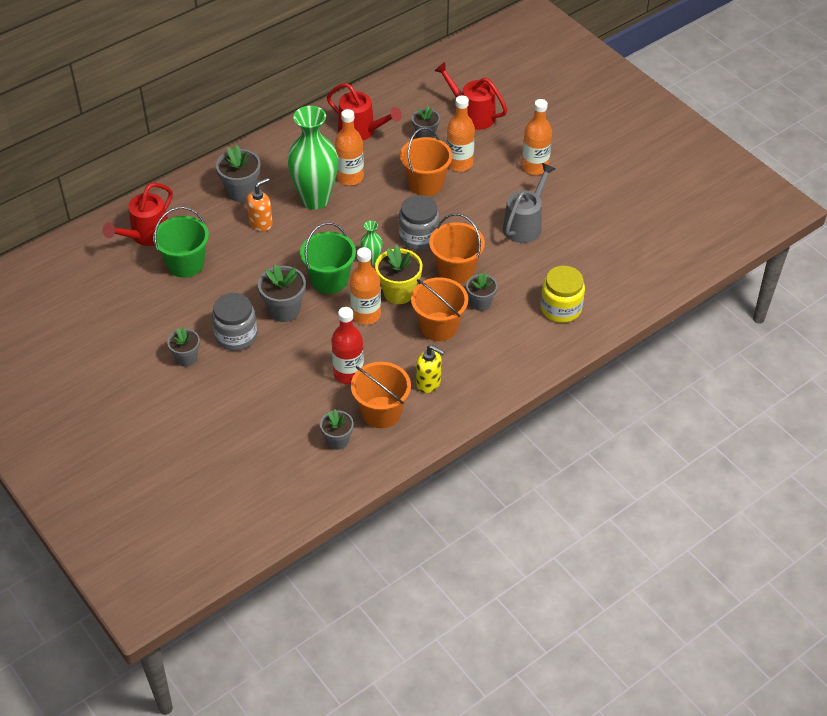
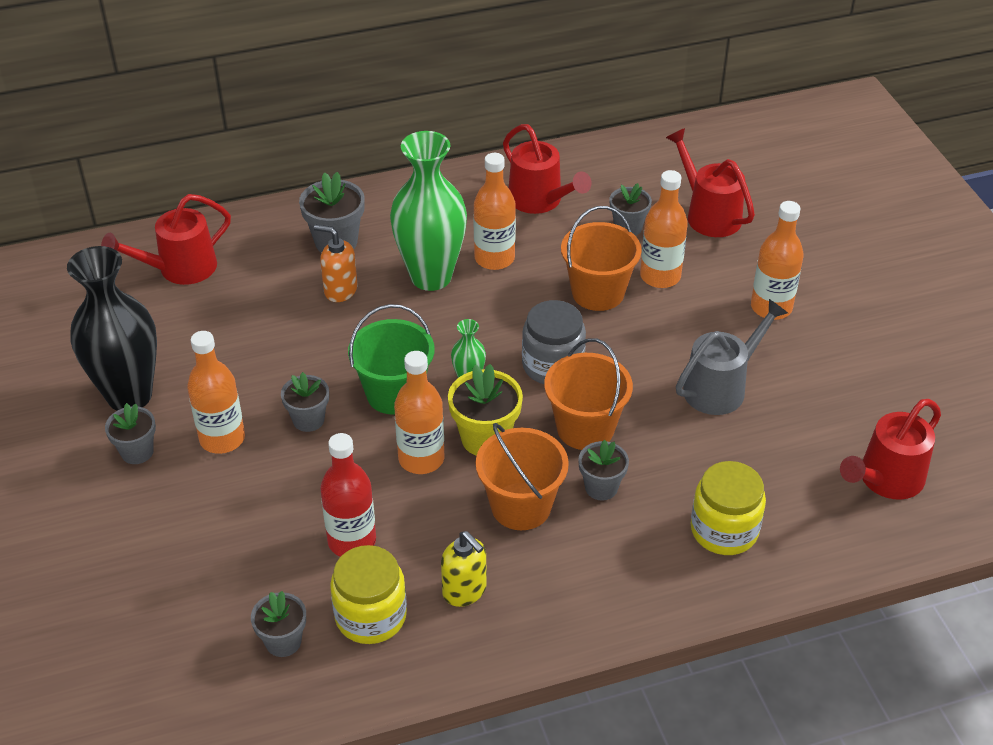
camera: 20 degrees right, 5 degrees down
green bucket [153,207,209,278] -> none
grey jar [212,293,257,351] -> orange bottle [187,331,245,454]
orange soap dispenser [246,178,273,231] -> orange soap dispenser turned 135 degrees counterclockwise [314,224,357,302]
grey flower pot [258,264,306,322] -> grey flower pot [281,372,329,432], size x0.66
orange bucket [351,362,411,428] -> yellow jar [330,545,407,644]
none -> black vase [67,246,157,411]
none -> red watering can [840,399,941,500]

